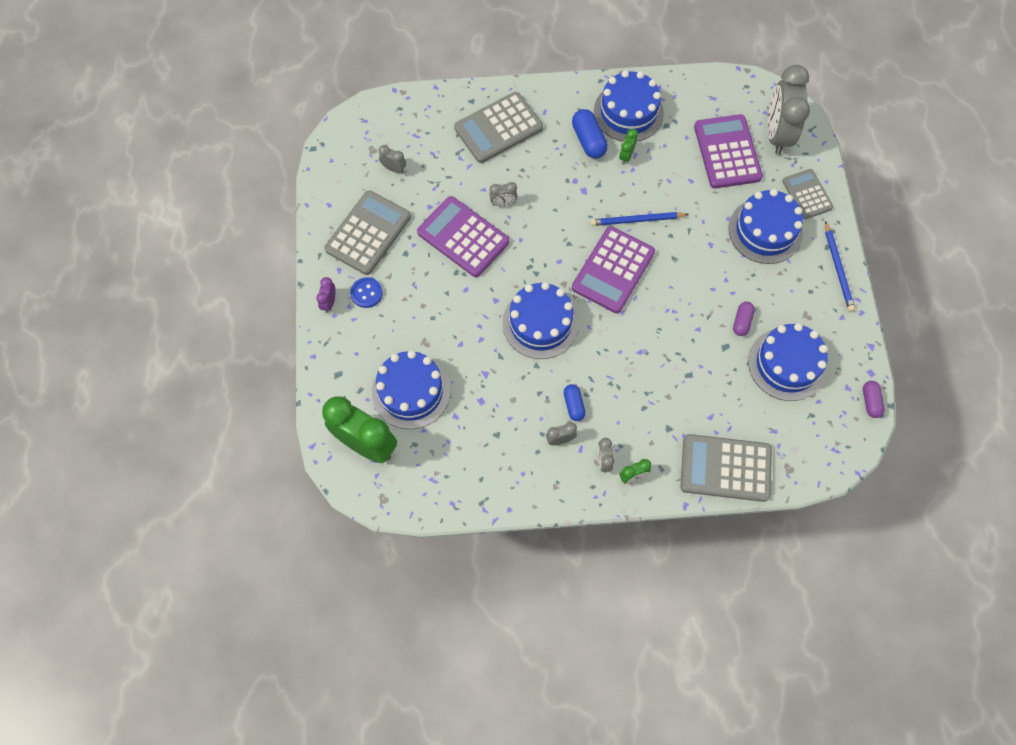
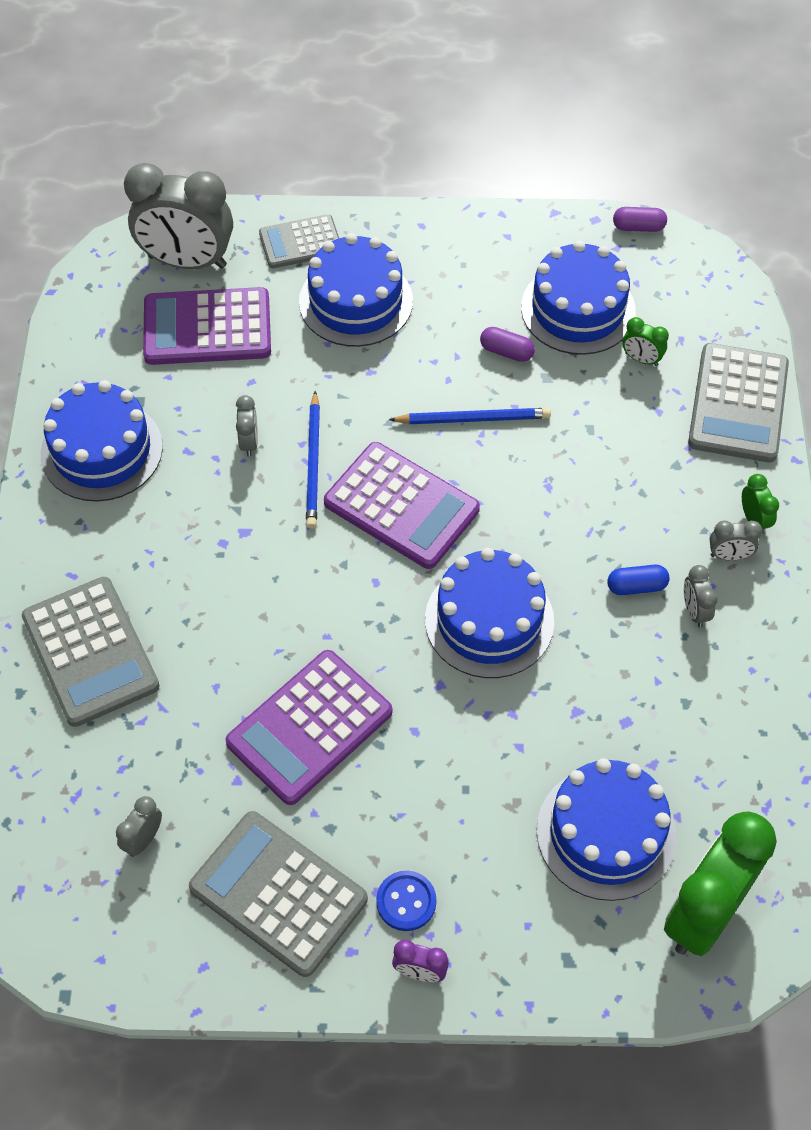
camera: 85 degrees left, 10 degrees down
grey clock [489,182,517,206] -> grey clock moved to [236,395,258,457]
blue capsule [572,109,608,159] -> none
green clock [619,129,638,164] -> green clock moved to [622,317,669,366]
blue pencil [825,221,855,312] -> blue pencil moved to [389,408,551,424]

